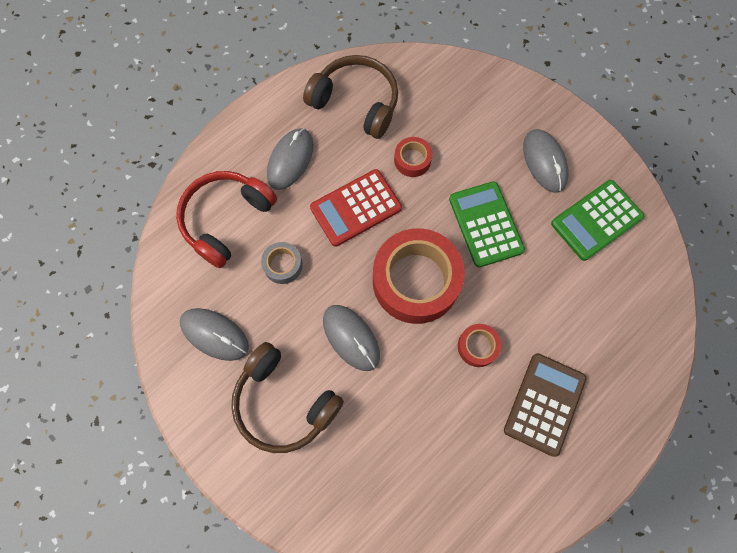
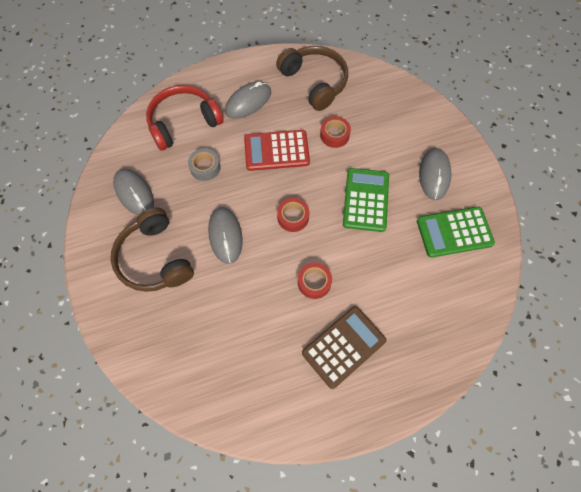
camera: 25 degrees right, 5 degrees down
red tape [373,228,465,324] -> red tape [277,198,309,232], size x0.45

